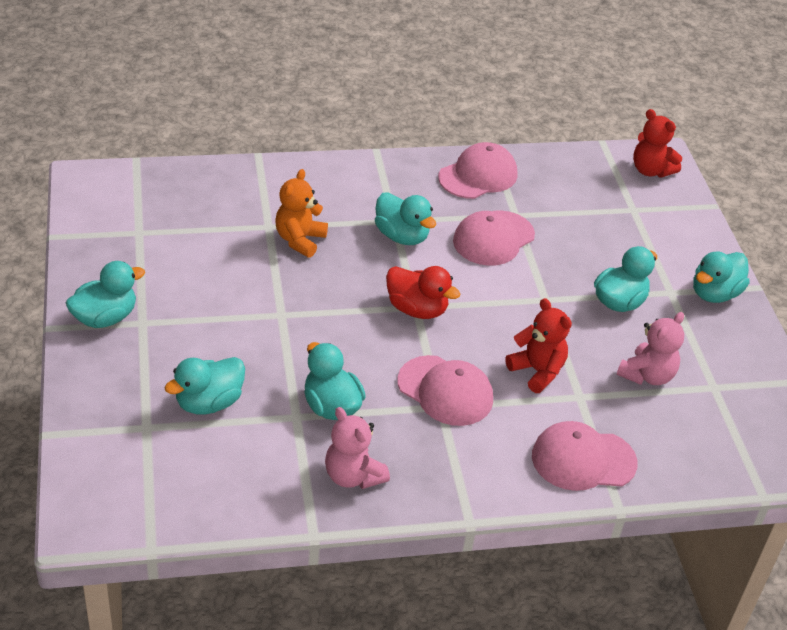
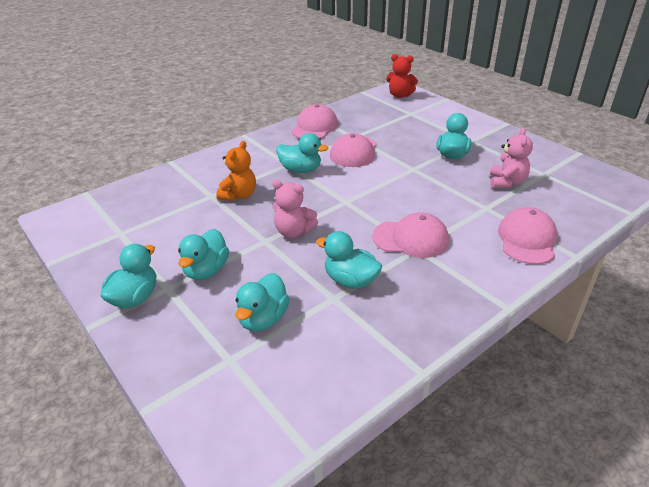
camera: 25 degrees left, 5 degrees down
orange teddy bear [275,169,328,258] -> orange teddy bear turned 150 degrees counterclockwise [216,141,256,201]
pink teddy bear [325,407,390,489] -> pink teddy bear moved to [272,180,318,238]
red duck [386,266,460,319] -> none
red teddy bear [505,298,572,393] -> none
pink cap [532,421,638,491] -> pink cap turned 135 degrees clockwise [498,207,557,264]
turquoise duck [693,251,750,303] -> turquoise duck moved to [178,229,229,280]

